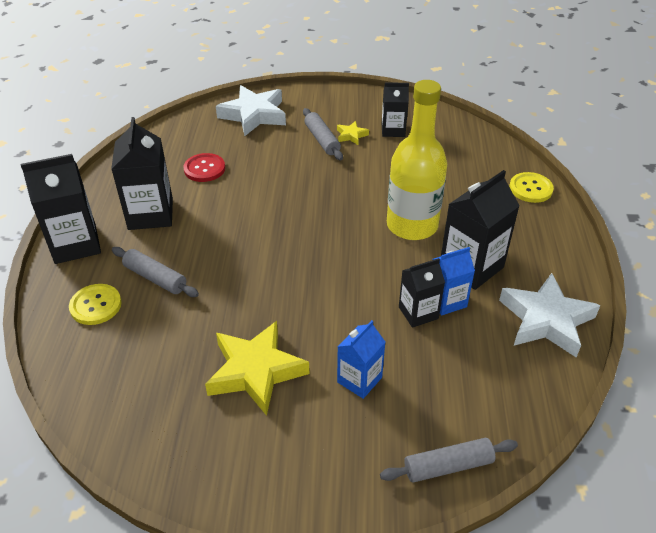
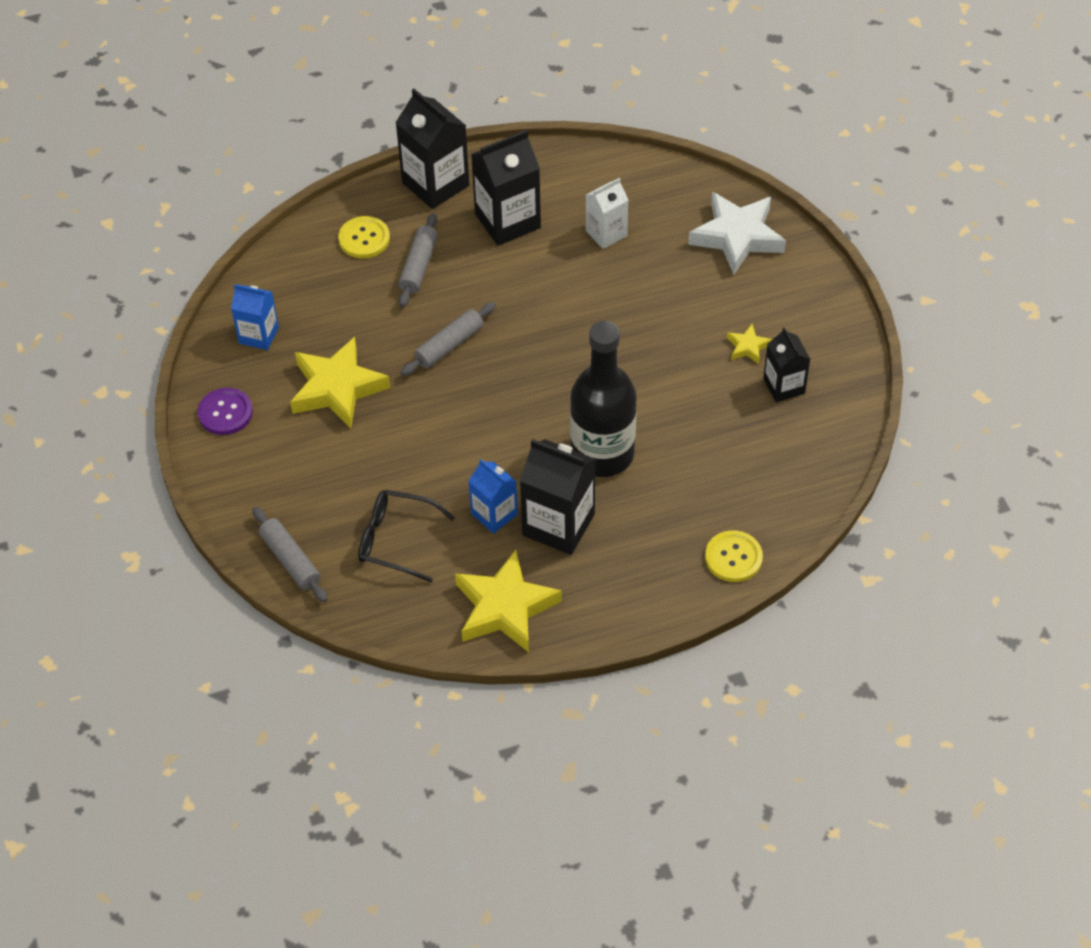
camera: 70 degrees right, 10 degrees up
red button [183,153,225,182] -> white carton [586,178,628,249]
grey rolling pin [303,108,343,161] -> grey rolling pin moved to [401,302,496,376]
blue carton [337,320,385,399] -> blue carton moved to [231,284,279,350]
yellow bottle [387,80,447,240] -> black bottle [570,321,637,477]
black carton [399,258,445,328] -> none
white star [499,273,600,357] -> yellow star [455,550,562,652]
none -> purple button [198,388,253,435]
none -> black glasses [358,490,455,582]

